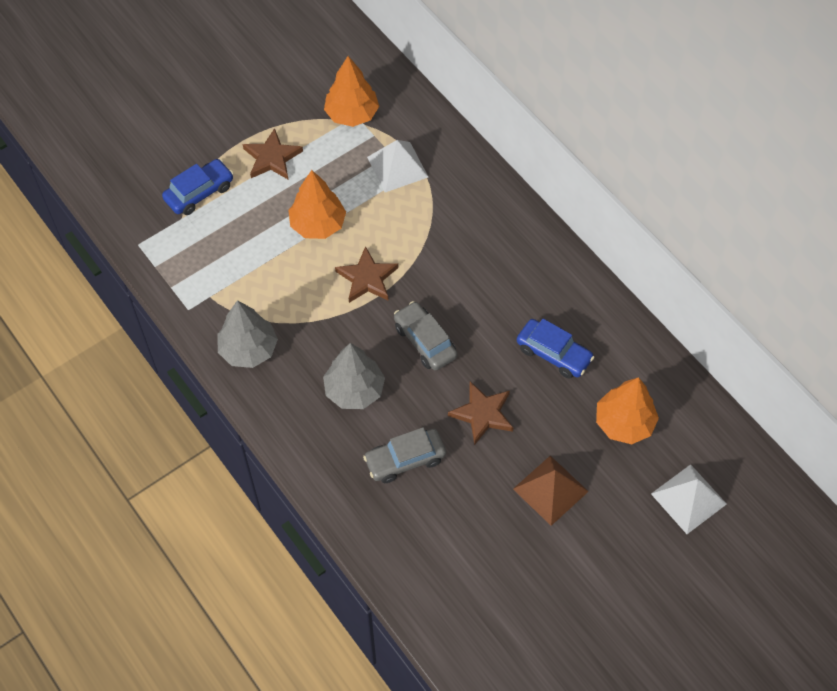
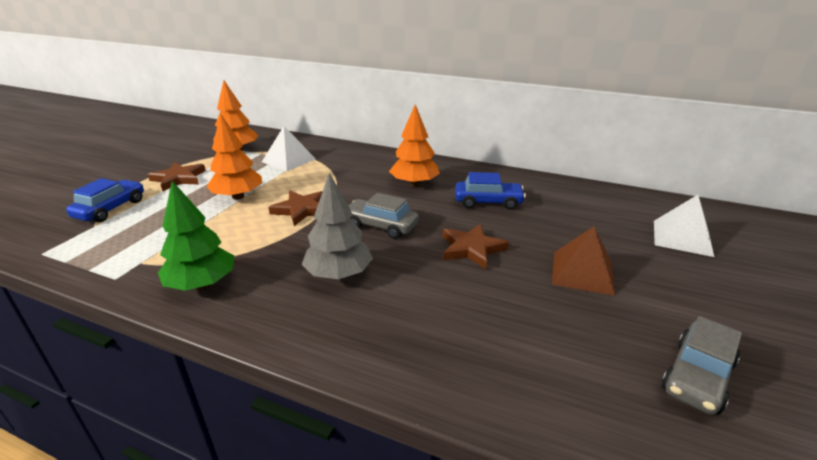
camera: 30 degrees left, 30 degrees down
grey tree [218,300,278,368] -> green tree [158,181,234,291]
grey car [363,427,446,483] -> grey car moved to [662,316,742,415]
orange tree [596,377,659,444] -> orange tree moved to [389,104,440,187]

